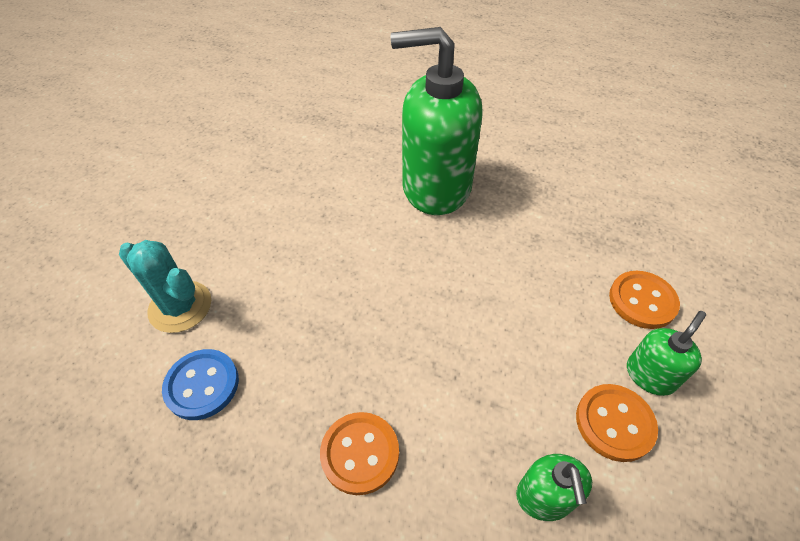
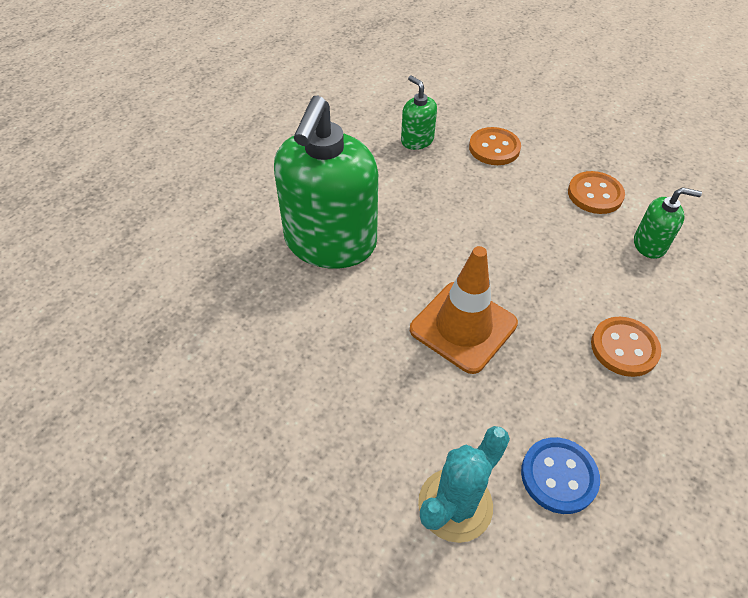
camera: 80 degrees left, 0 degrees up
green soap dispenser [627,311,706,396] -> green soap dispenser moved to [401,76,437,150]
none -> orange traffic cone [410,246,518,374]

